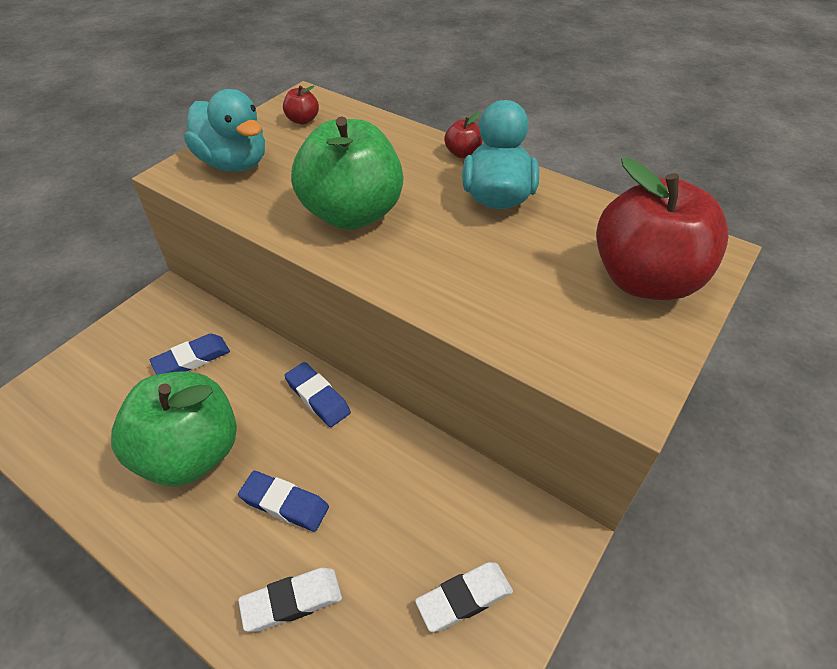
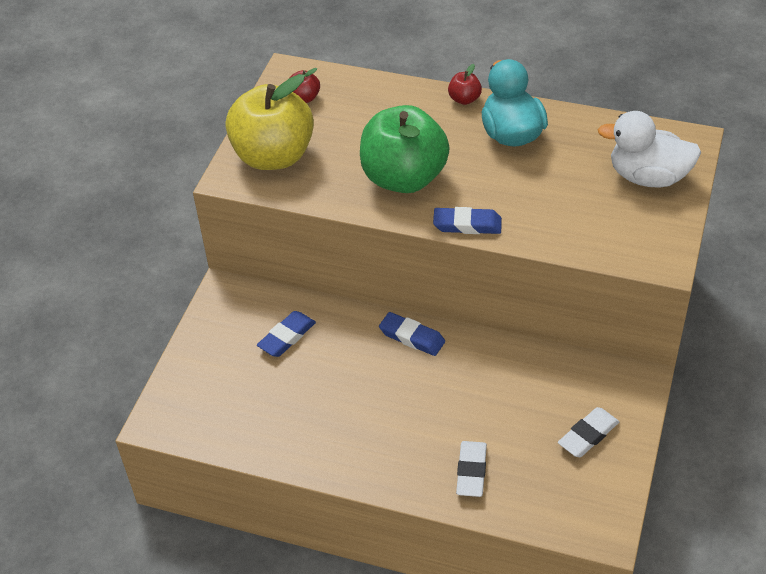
camera: 15 degrees left, 0 degrees up
green apple [111,371,237,486] -> none
turquoise duck [184,89,265,172] -> yellow apple [225,74,314,170]
blue eraser [238,471,329,532] -> blue eraser moved to [433,207,502,234]
white eraser [238,568,342,632] -> white eraser turned 45 degrees counterclockwise [456,441,487,497]
red apple [596,158,729,300] -> white duck [598,111,701,188]

